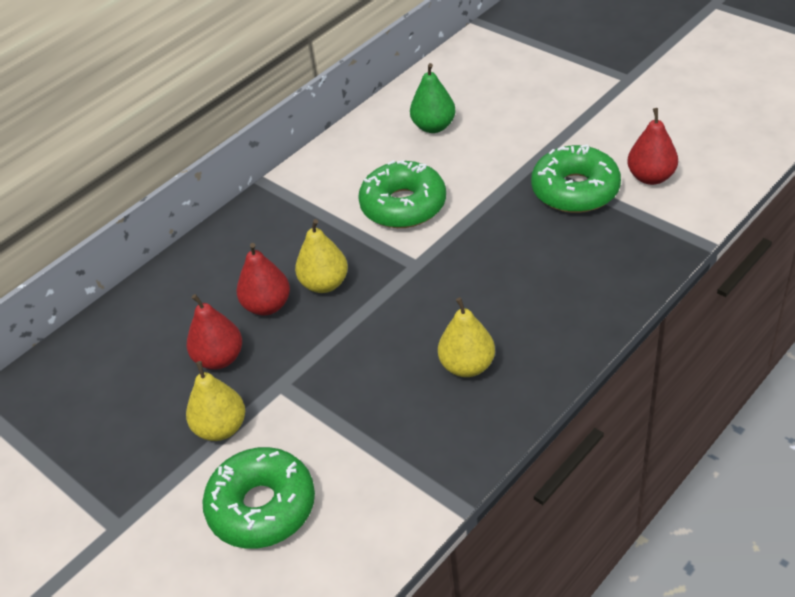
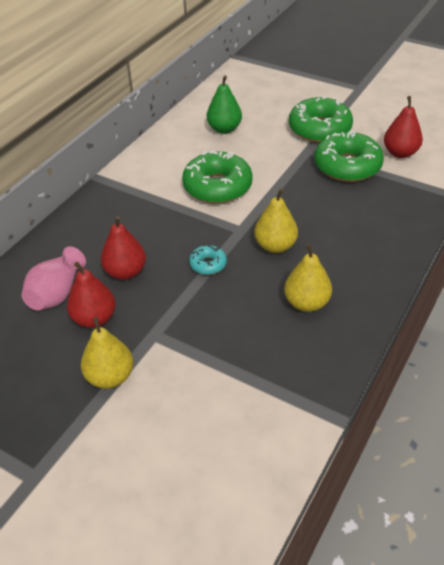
camera: 15 degrees left, 0 degrees up
green donut [202,447,315,549] -> green donut moved to [289,96,353,143]
yellow pear [295,219,348,293] -> yellow pear moved to [254,189,298,253]
none -> pink vase [21,246,86,310]
none -> turquoise donut [189,245,227,275]

